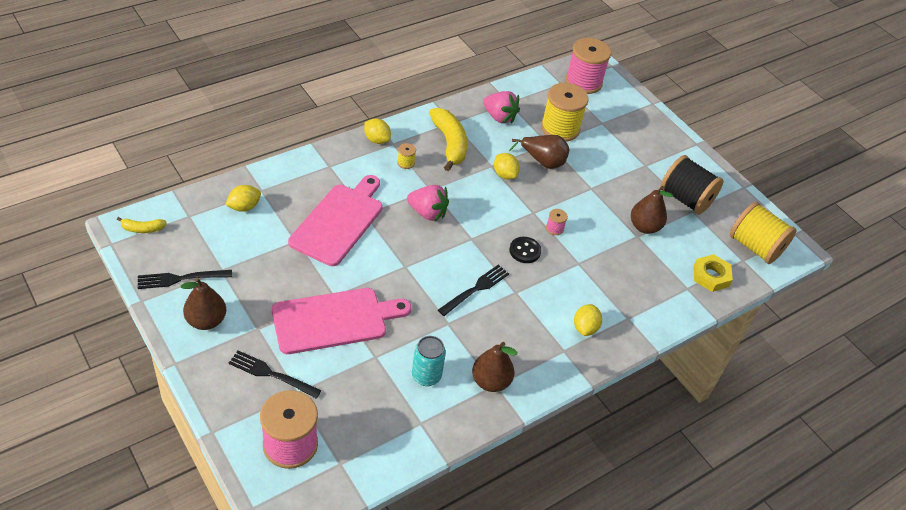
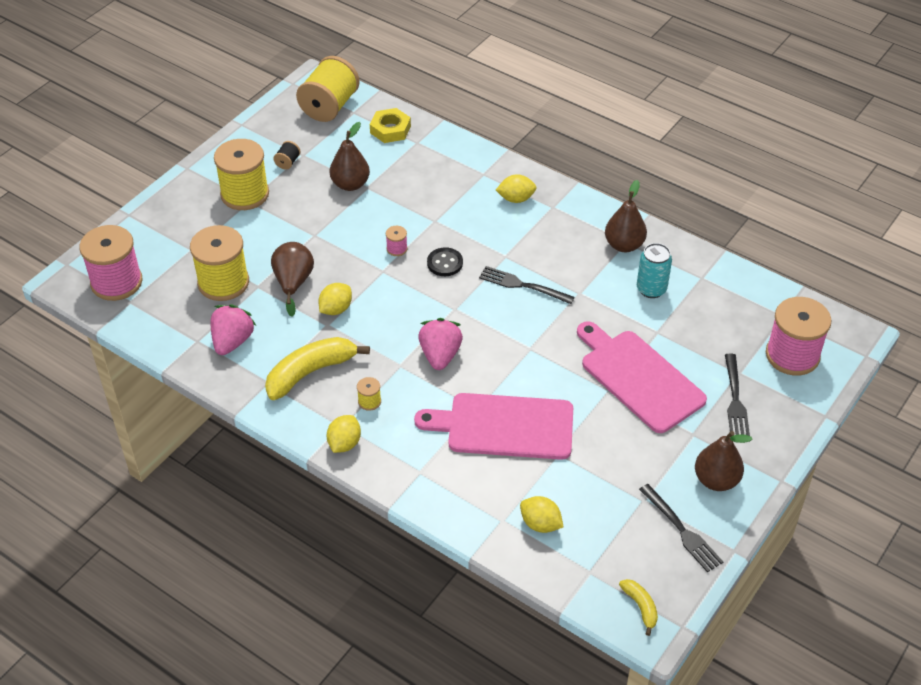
camera: 105 degrees left, 0 degrees up
black spool [660,155,723,215] -> black spool [273,141,301,170], size x0.42
none -> yellow spool [214,139,269,210]

